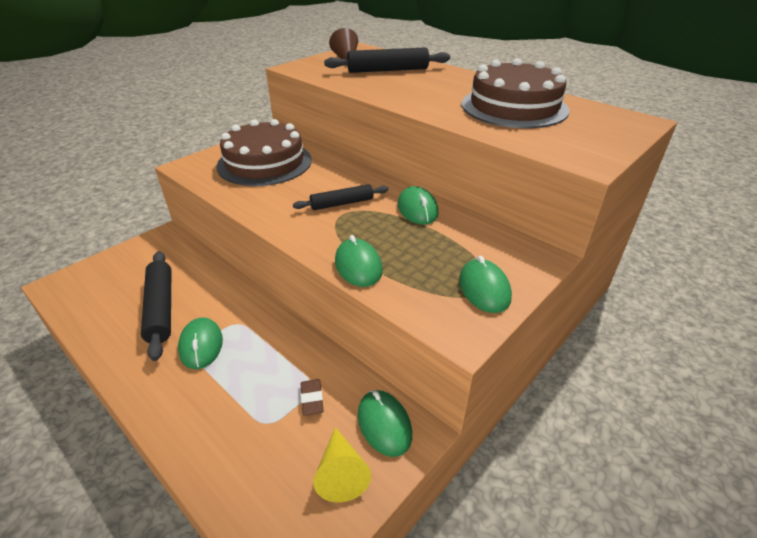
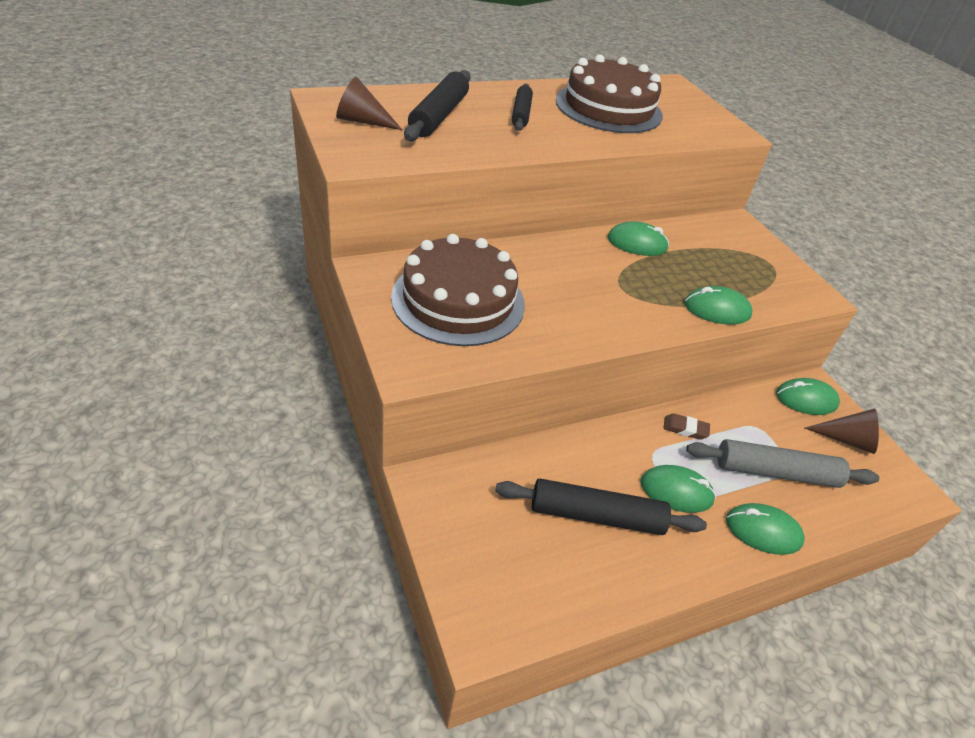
camera: 70 degrees left, 5 degrees up
black rolling pin [293,184,389,210] -> black rolling pin moved to [512,83,533,131]
brown eraser [300,379,324,416] -> brown eraser moved to [664,414,710,440]
yellow cone [313,427,371,502] -> brown cone [805,409,879,454]
green mouse [459,256,512,313] -> green mouse moved to [726,503,805,555]
none -> grey rolling pin [686,439,879,488]

